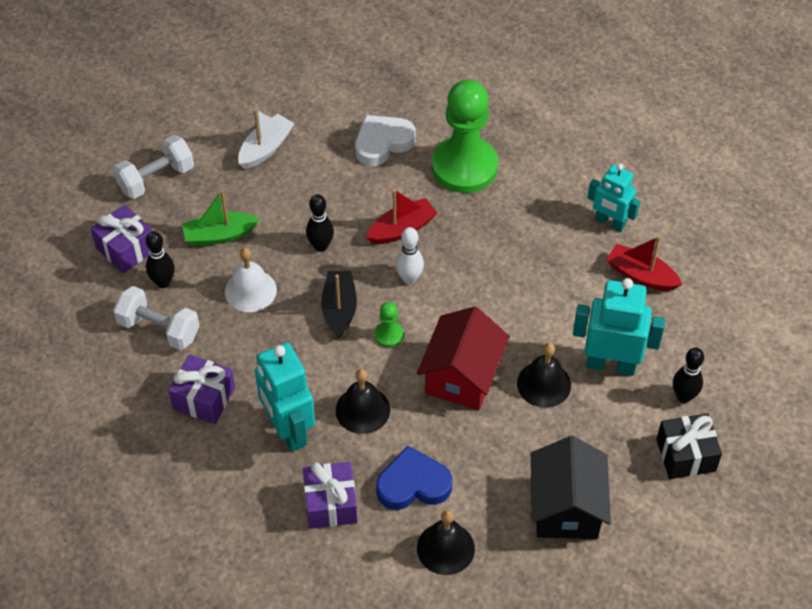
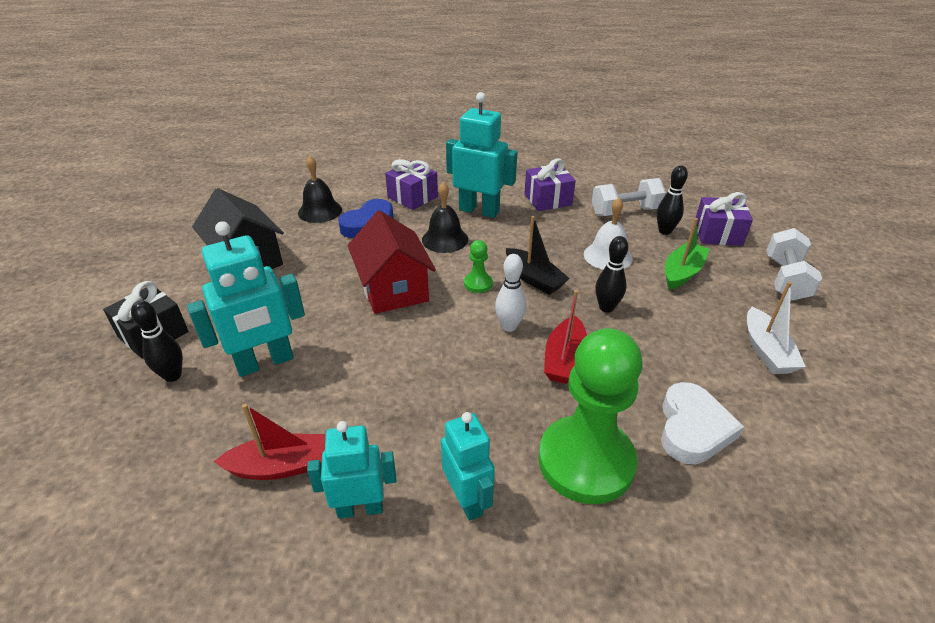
camera: 140 degrees right, 15 degrees down
black bell [517,343,571,408] -> none
none -> turquoise robot [441,412,495,521]

